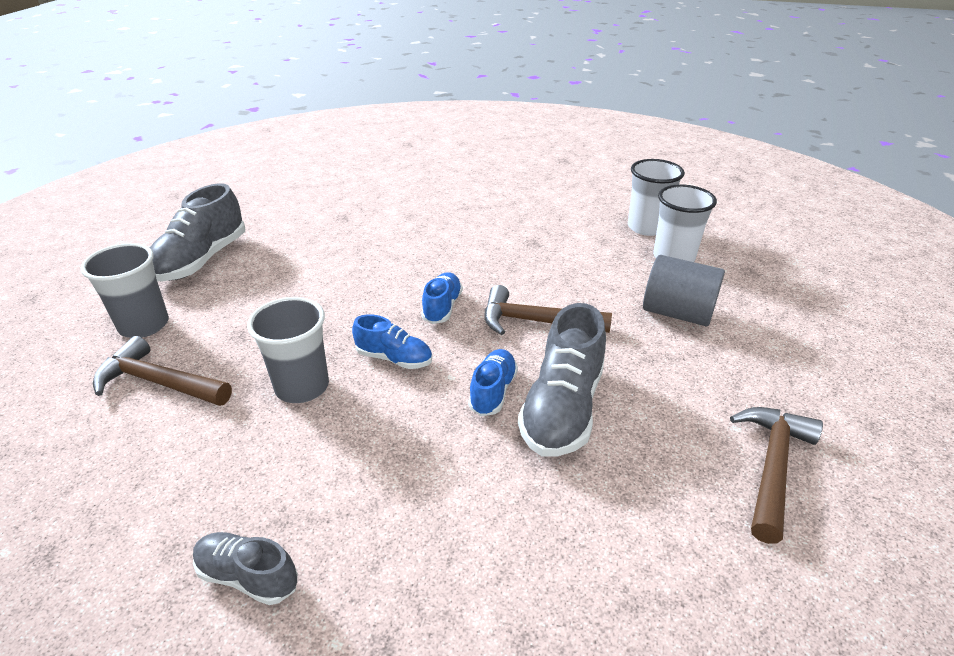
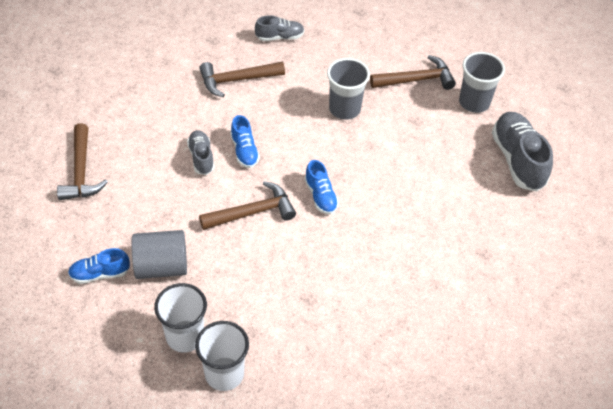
camera: 145 degrees right, 15 degrees up
blue shoe [352,314,432,369] -> blue shoe moved to [68,248,130,284]
grey shoe [518,303,606,457] -> grey shoe [187,130,215,175], size x0.56
none -> brown hammer [199,62,285,97]

